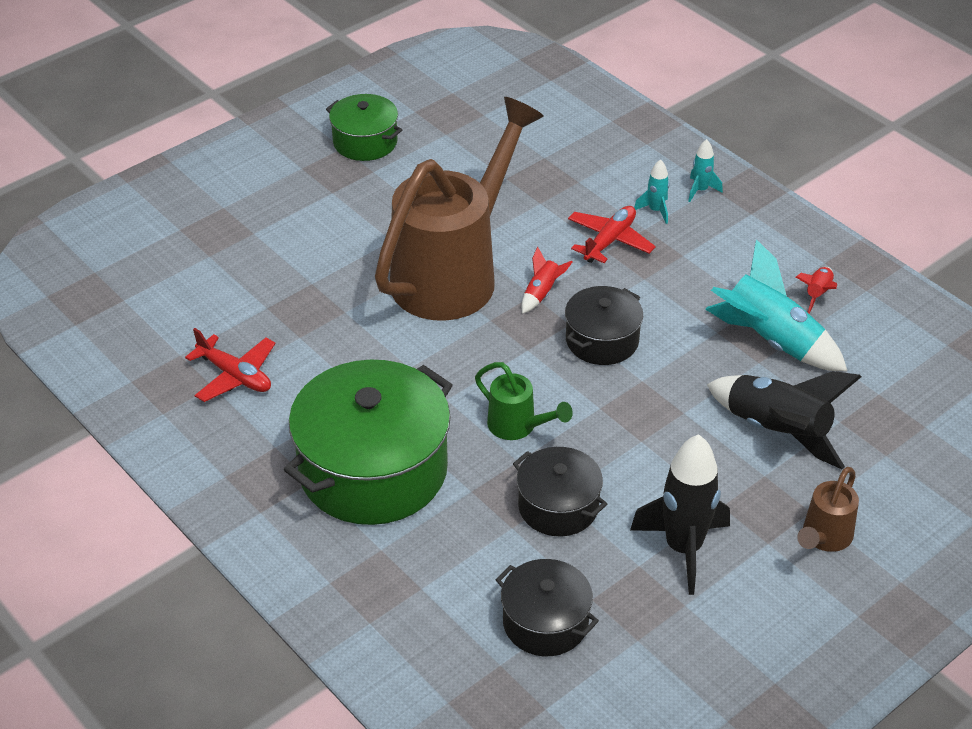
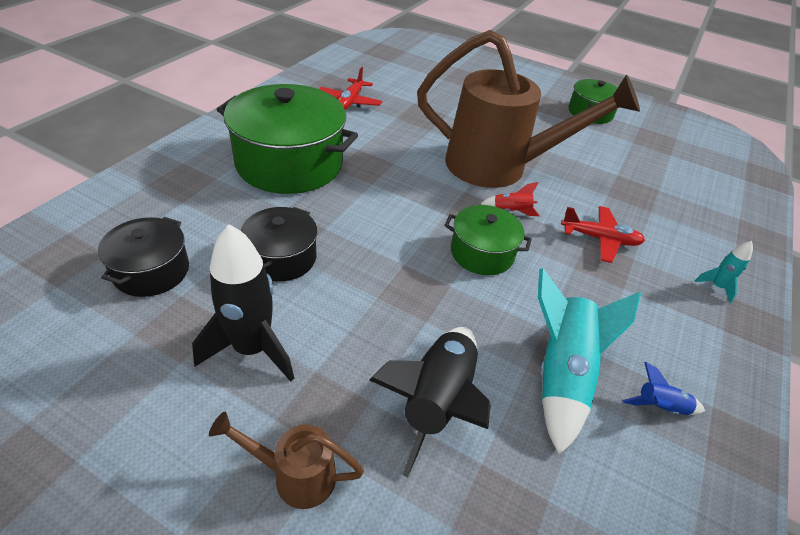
camera: 65 degrees right, 0 degrees up
green watering can [475,362,573,440] -> none
black pot [565,286,643,365] -> green pot [444,205,532,275]
turquoise rocket [634,159,670,224] -> none
red rocket [796,267,837,313] -> blue rocket [622,362,705,415]

